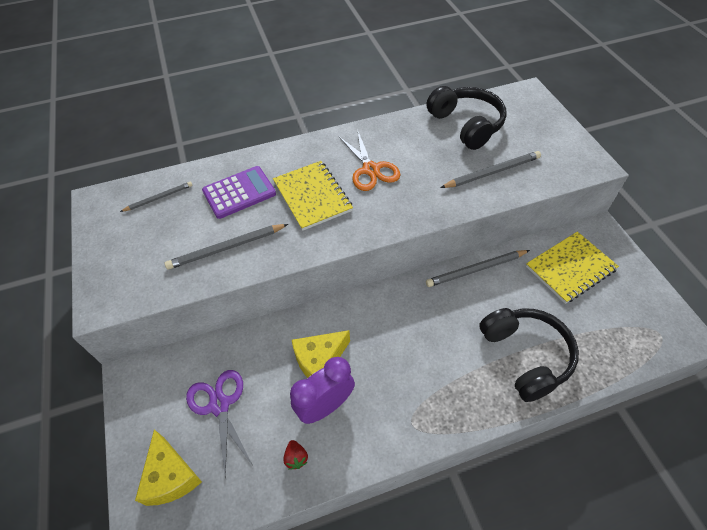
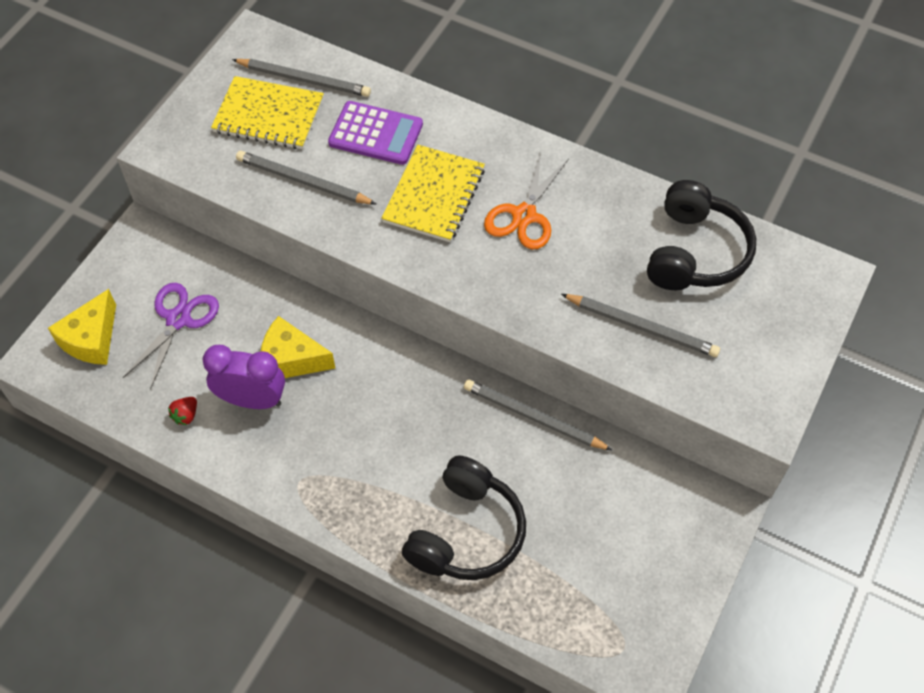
camera: 45 degrees right, 5 degrees up
grey pencil [120,182,192,212] -> grey pencil [232,59,371,97], size x1.58
yellow notebook [526,232,619,304] -> yellow notebook moved to [211,76,324,149]

